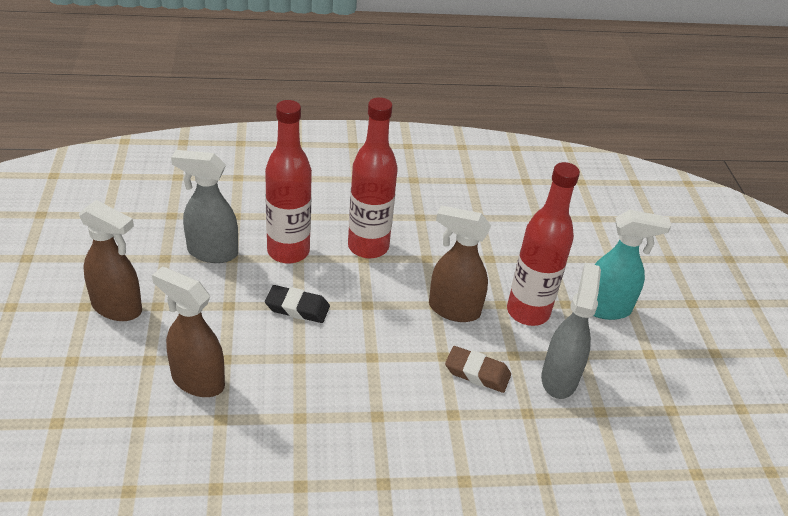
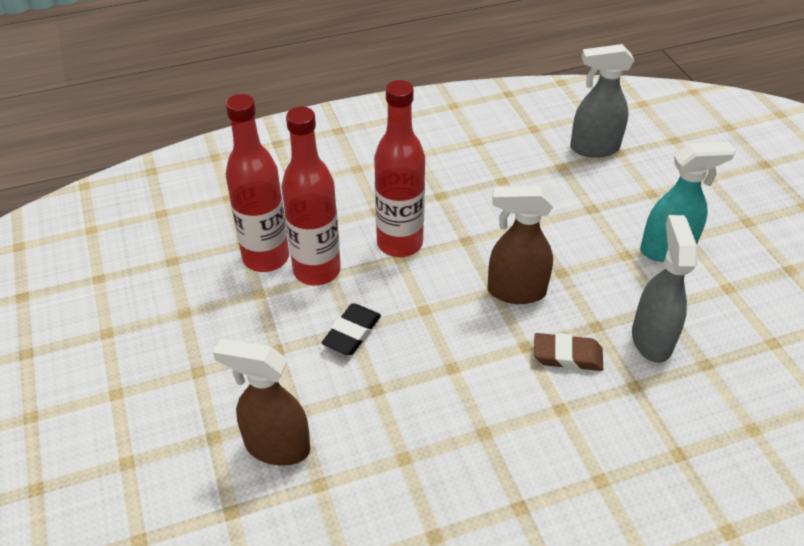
camera: 10 degrees left, 5 degrees up
brown spray bottle [79,200,142,321] -> none
grey spray bottle [171,150,238,263] -> grey spray bottle moved to [570,44,634,158]
black eraser [265,285,330,323] -> black eraser turned 60 degrees counterclockwise [322,303,381,355]
red bottle [507,162,580,326] -> red bottle moved to [226,94,289,272]

